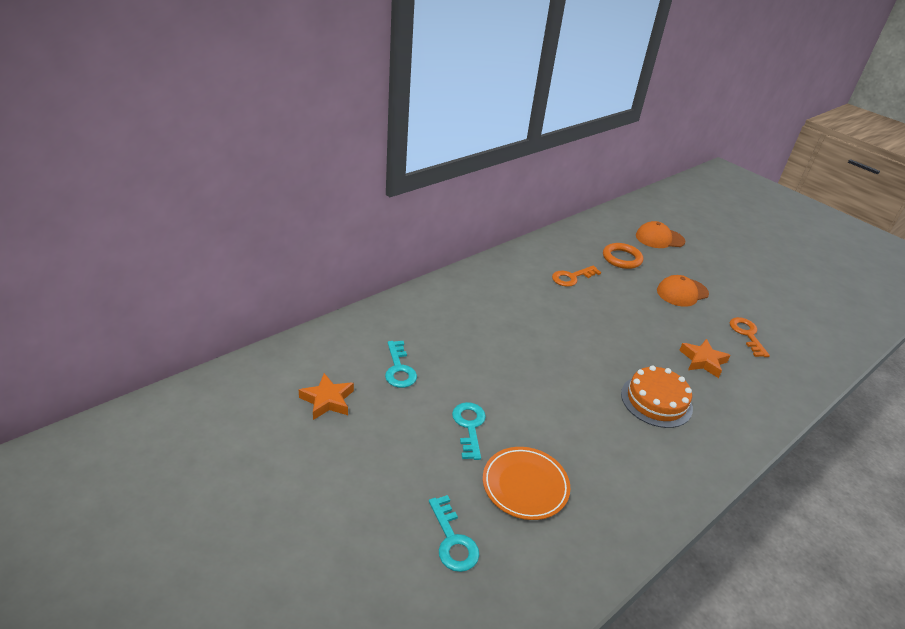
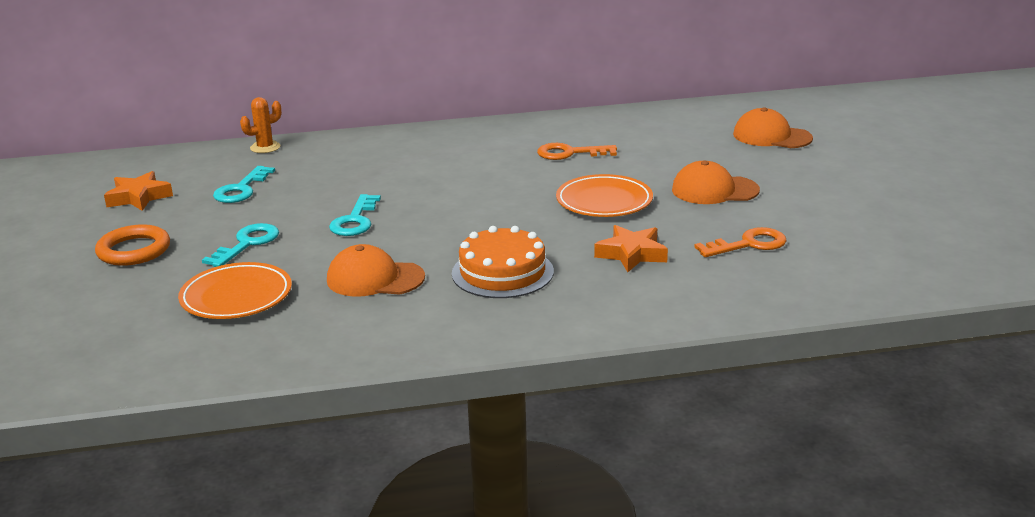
camera: 35 degrees right, 10 degrees down
turquoise key [429,495,479,572] -> turquoise key moved to [329,194,381,236]
orange ring [603,243,643,269] -> orange ring moved to [95,224,170,266]
orange key [729,317,770,357] -> orange key turned 45 degrees clockwise [694,227,787,257]
none -> orange cactus [240,97,282,153]
none -> orange cap [327,244,425,297]
none -> orange plate [556,174,653,217]

